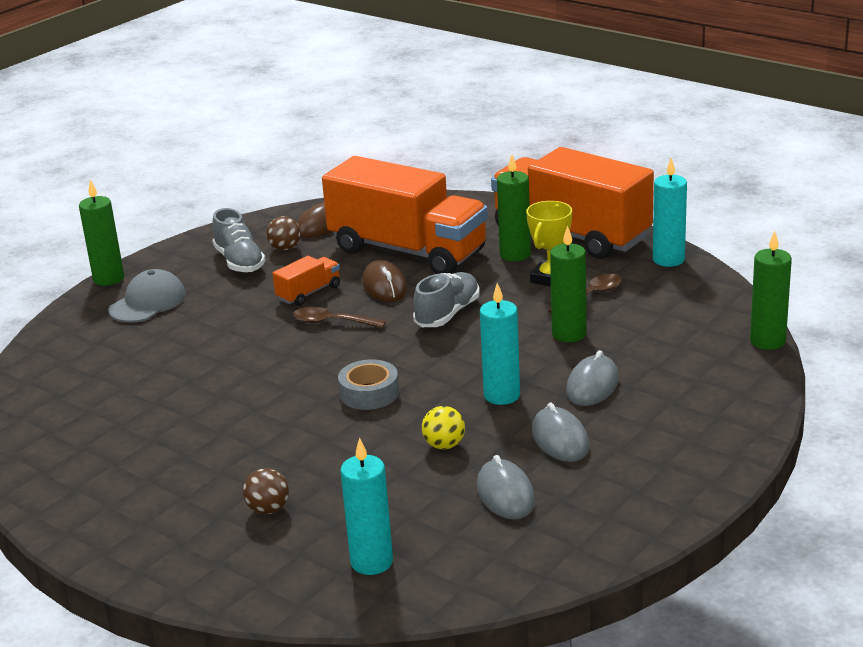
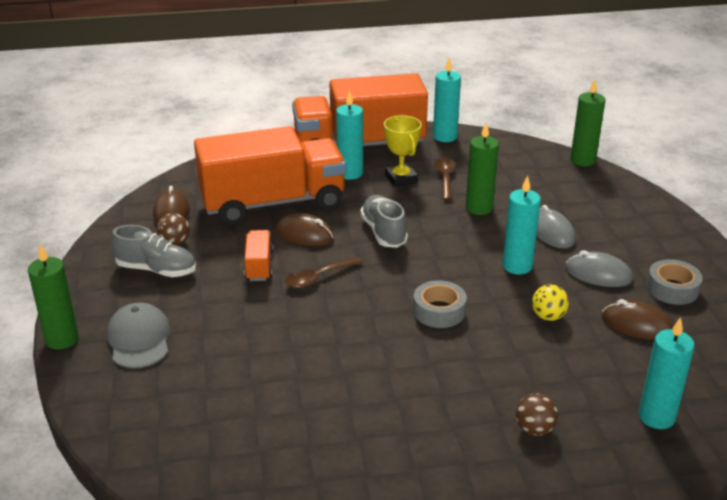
camera: 50 degrees left, 5 degrees up
grey mouse [477,455,535,520] -> brown mouse [602,299,674,340]
green candle [497,155,531,261] -> turquoise candle [336,90,363,180]
none -> grey tape [647,259,703,305]

